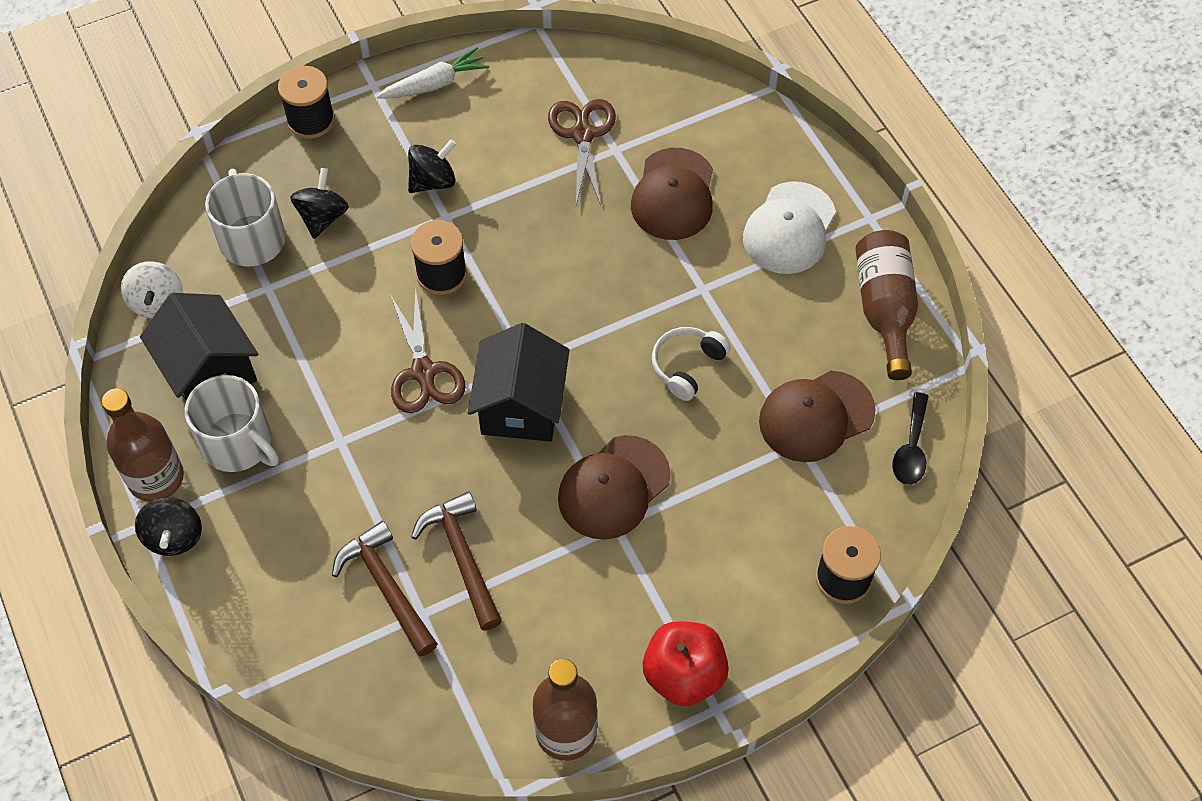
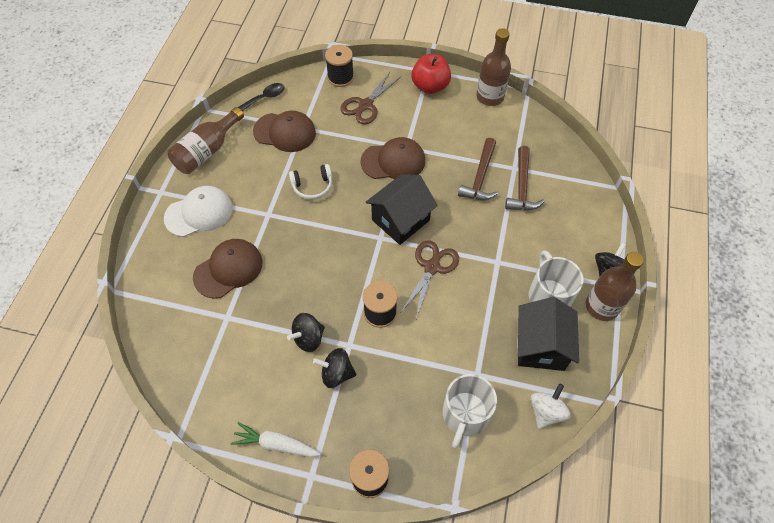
camera: 140 degrees left, 0 degrees up
black spinning top [290,168,349,239] -> black spinning top moved to [287,313,325,352]
brown scissors [548,99,616,205] -> brown scissors moved to [340,72,401,124]

